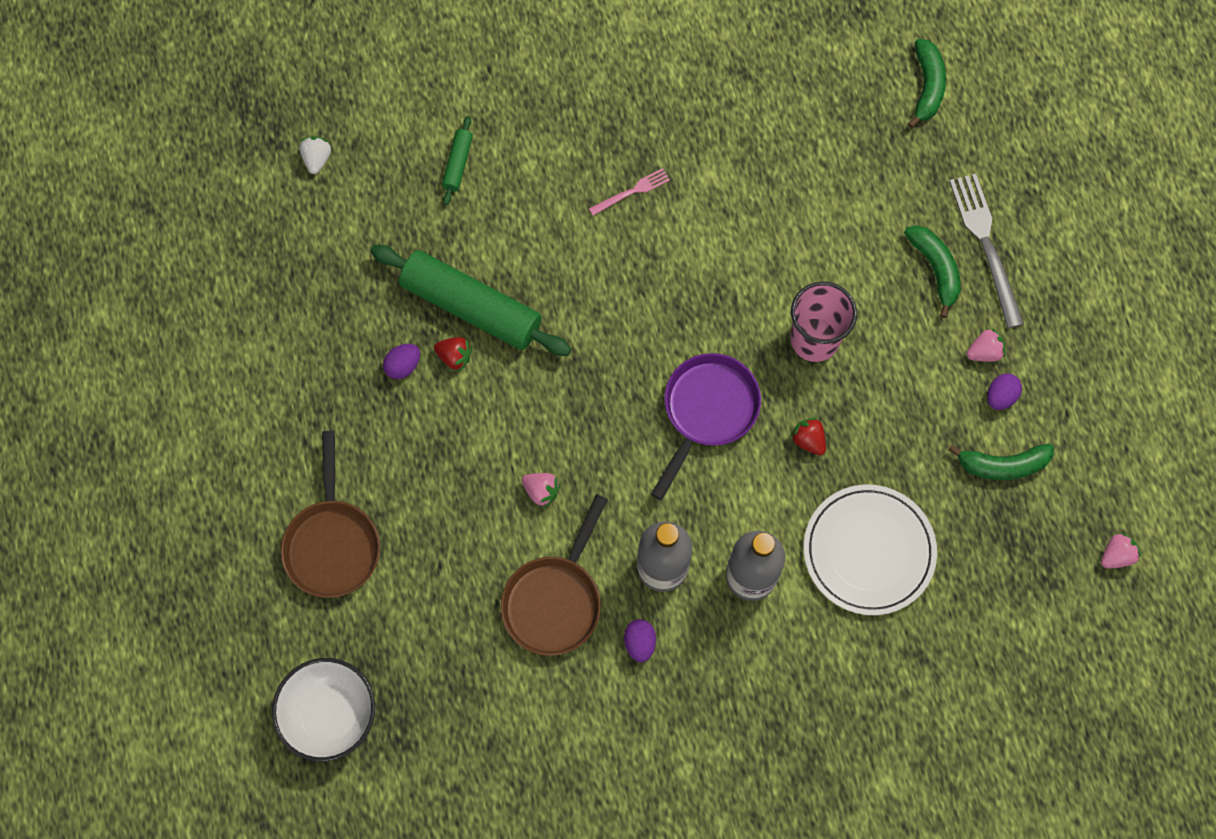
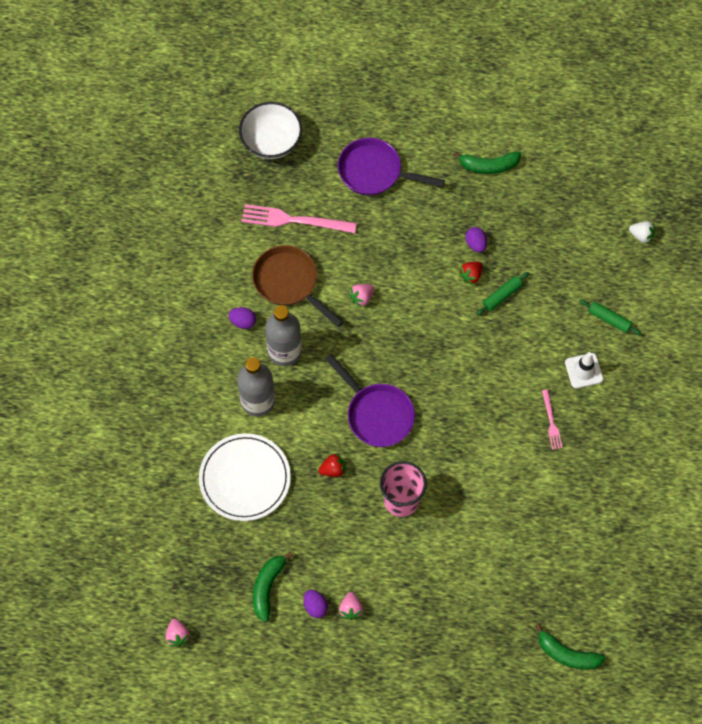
camera: 110 degrees right, 5 degrees down
brown pan [281,431,380,598] -> purple pan [338,138,445,196]
green rolling pin [370,245,571,356] -> green rolling pin [476,272,529,315], size x0.44
green banana [904,225,961,318] -> green banana moved to [452,151,521,174]
grey fork [949,174,1024,329] -> none
none -> pink fork [241,204,357,233]
none -> white traffic cone [565,352,603,388]

